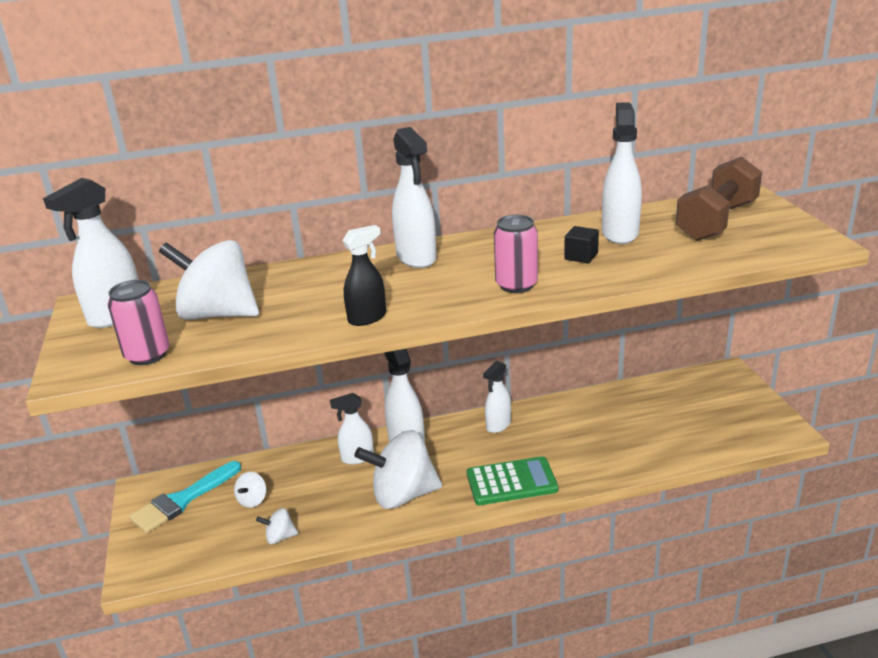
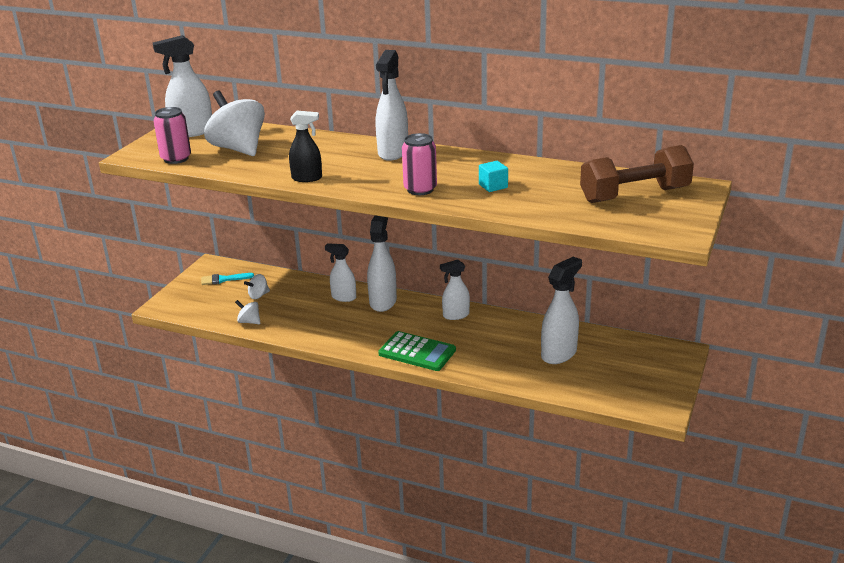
camera: 35 degrees right, 0 degrees up
turquoise brush [129,461,241,533] -> turquoise brush [201,273,254,285], size x0.60
white spinning top [355,430,442,509] -> none
black cube [564,226,599,264] -> turquoise cube [479,161,508,192]
white spray bottle [602,102,642,244] -> white spray bottle moved to [541,257,582,364]

